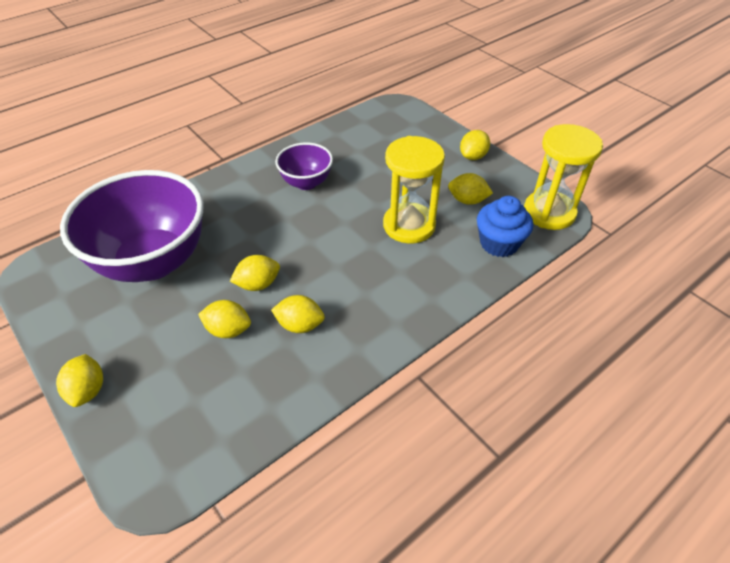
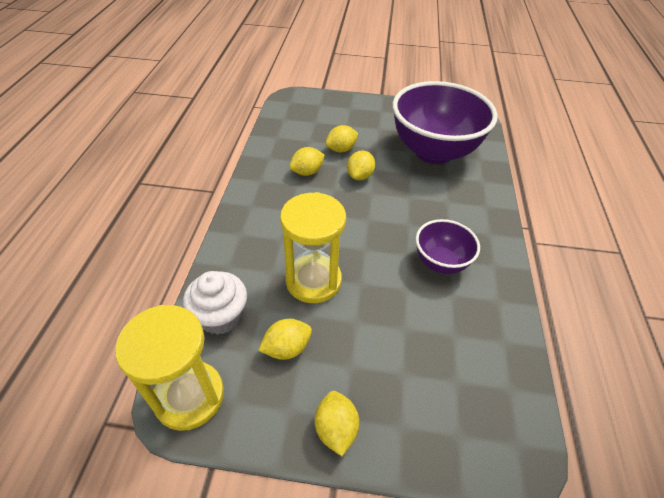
camera: 135 degrees right, 0 degrees up
yellow lemon [56,354,103,407] -> none
blue cupcake [477,196,533,257] -> white cupcake [183,271,247,335]

